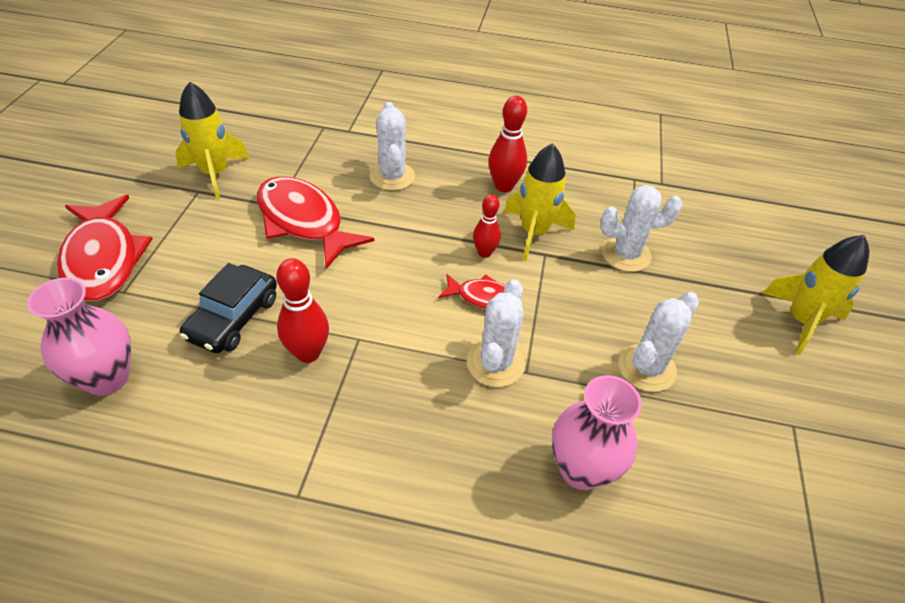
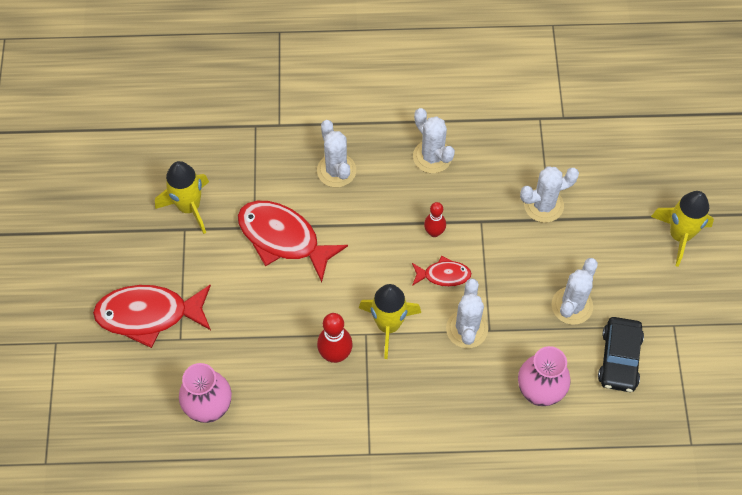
camera: 10 degrees left, 15 degrees up
red fish [57,195,153,301] -> red fish turned 120 degrees clockwise [93,285,211,348]
black car [180,263,277,353] -> black car moved to [598,317,644,392]
red bowling pin [489,96,527,192] -> white cactus [413,108,455,173]
yellow rocket [504,143,576,261] -> yellow rocket moved to [359,284,421,359]

